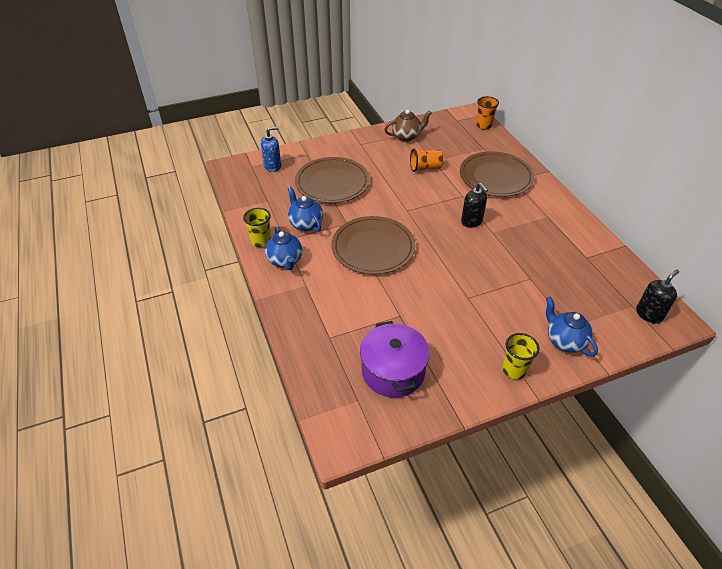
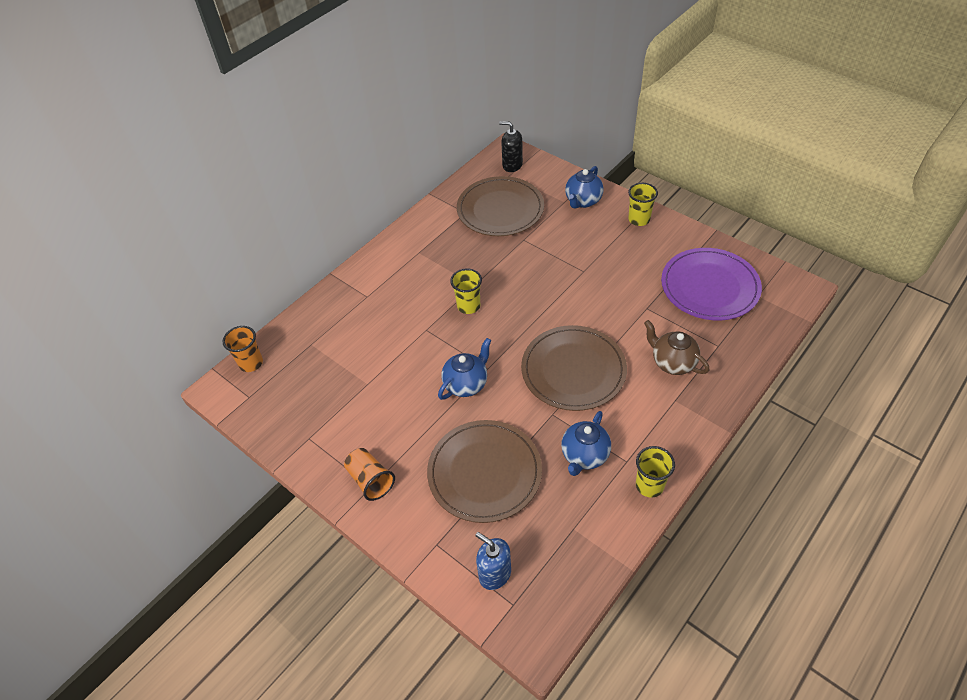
camera: 115 degrees left, 5 degrees up
blue teapot [265,227,302,270] -> blue teapot moved to [438,338,491,400]
purple pot [360,321,430,398] -> purple plate [661,248,762,321]
brown teapot [384,110,432,142] -> brown teapot moved to [644,320,709,375]
orange cup [410,148,444,172] -> orange cup moved to [344,448,395,501]
brown plate [460,151,534,197] -> brown plate moved to [457,176,544,236]
black soap dispenser [461,183,488,228] -> yellow cup [450,268,482,314]

